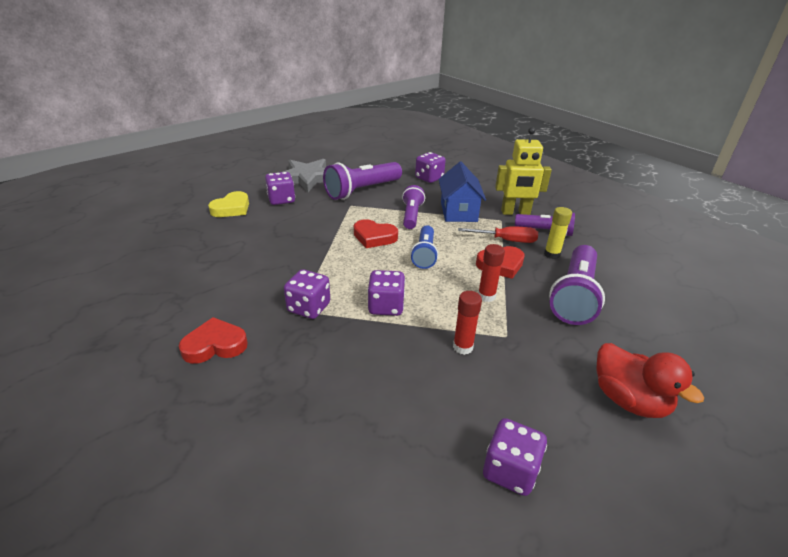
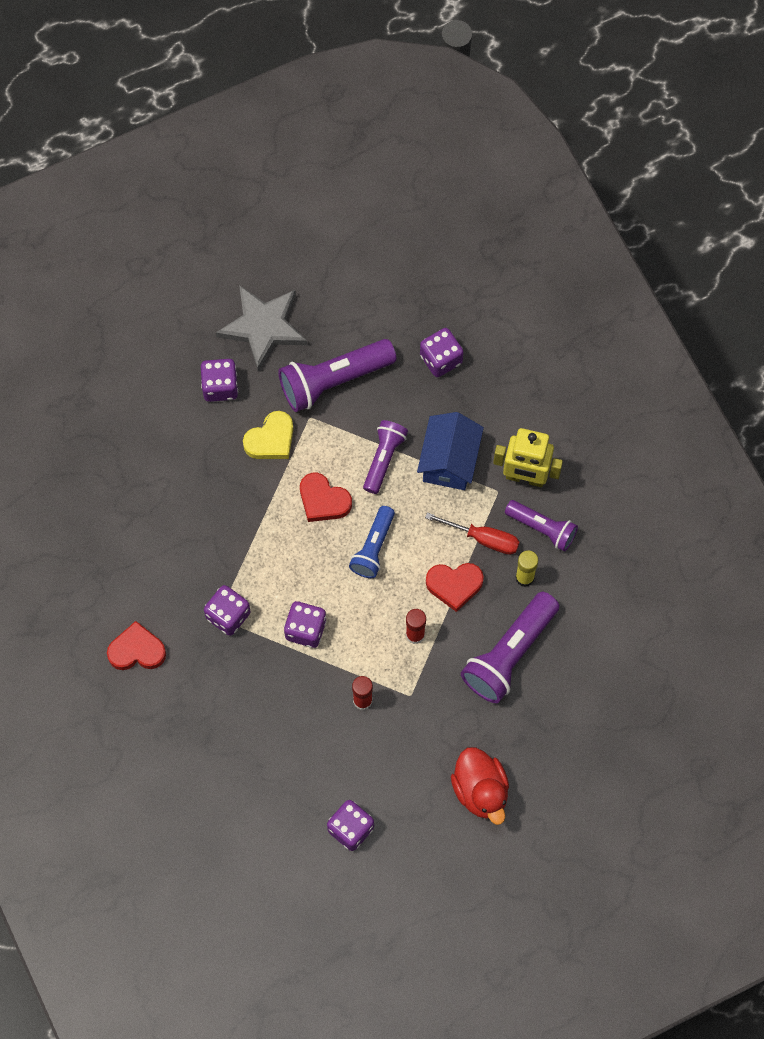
camera: 15 degrees right, 35 degrees up
yellow heart [208,191,249,217] -> yellow heart moved to [243,411,293,459]

